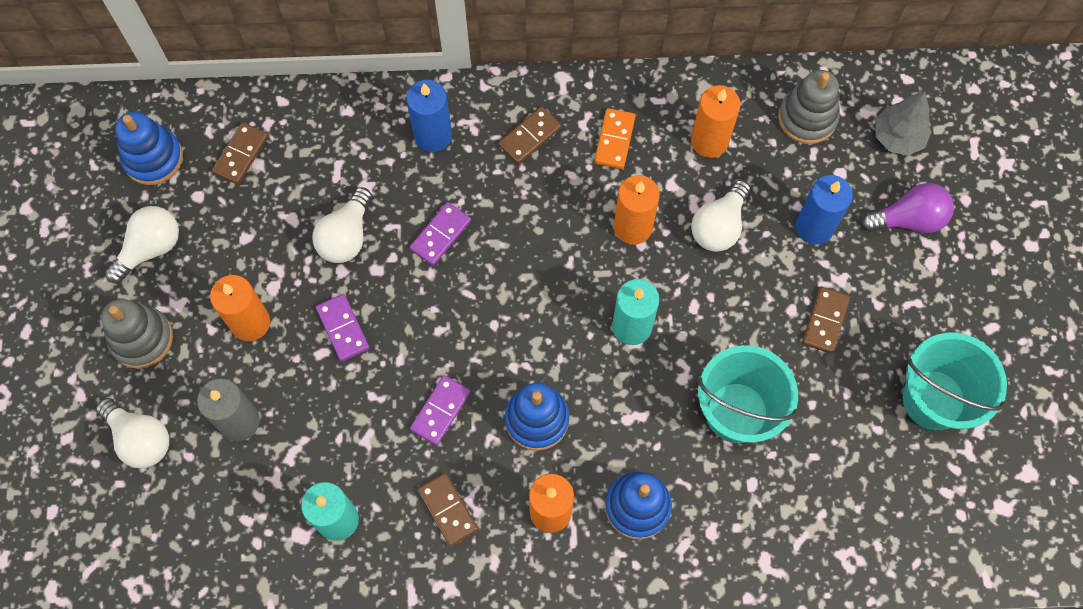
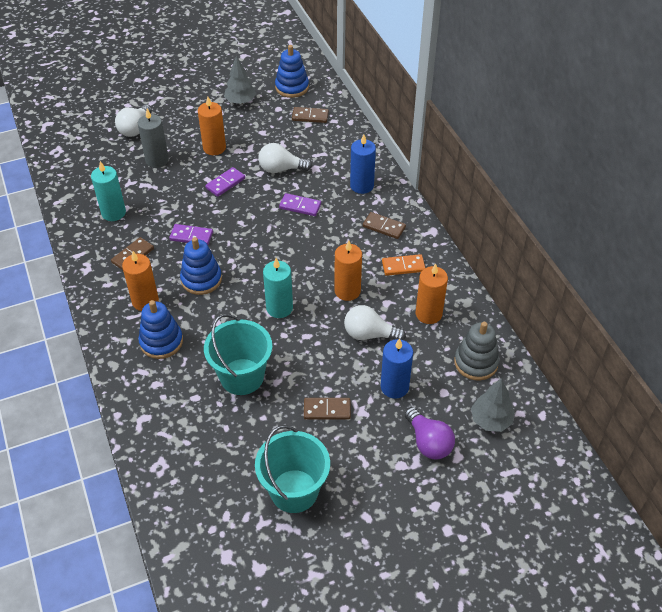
camera: 70 degrees right, 20 degrees down
grey stacking toy [101,299,173,369] -> none
white light bulb [105,206,179,283] -> grey tree [224,56,256,104]

